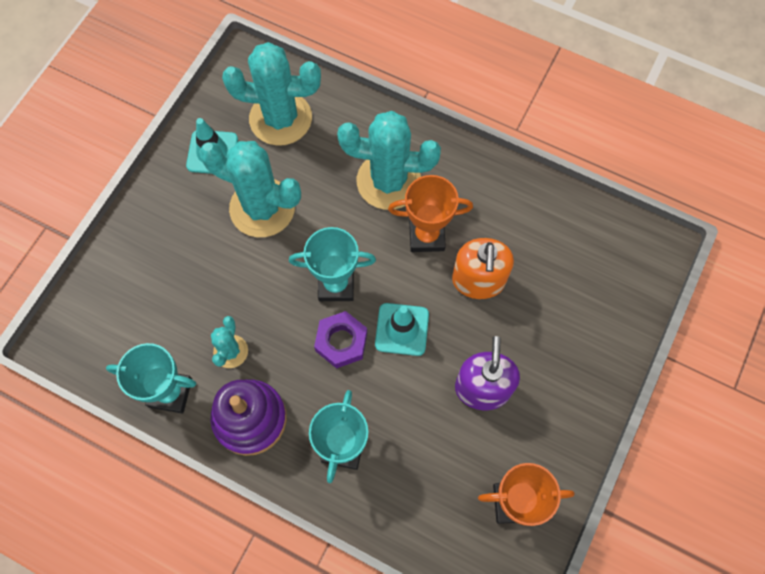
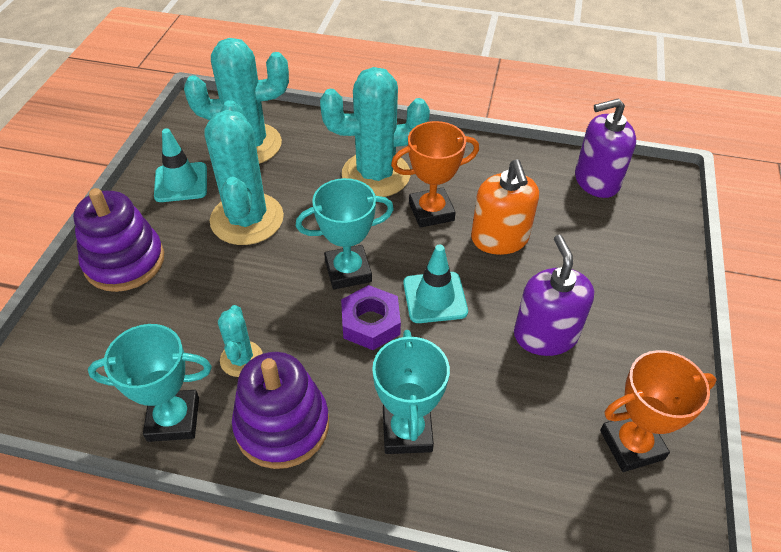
camera: 15 degrees left, 20 degrees down
turquoise cactus [199,141,301,237] -> turquoise cactus turned 75 degrees clockwise [204,100,284,245]
none -> purple stacking toy [73,188,164,292]
none -> purple soap dispenser [575,98,636,198]

